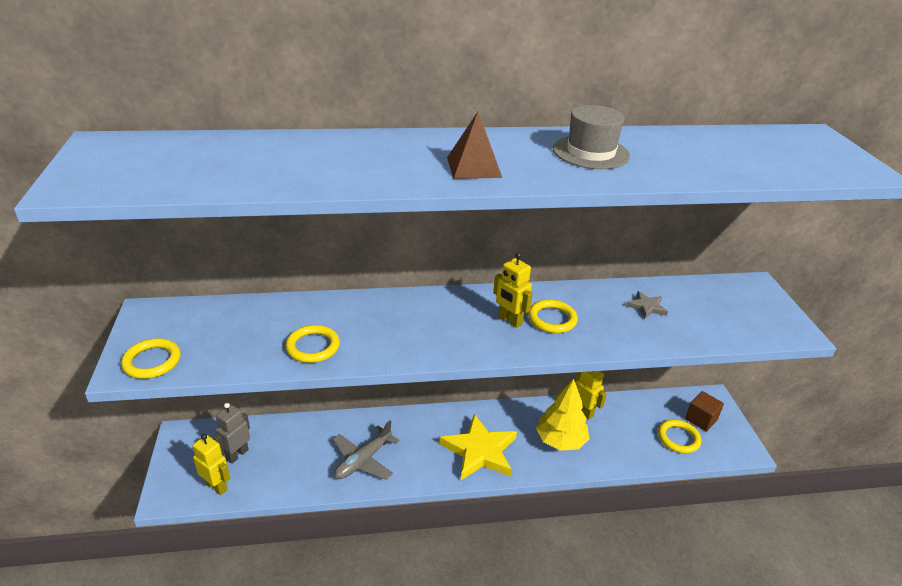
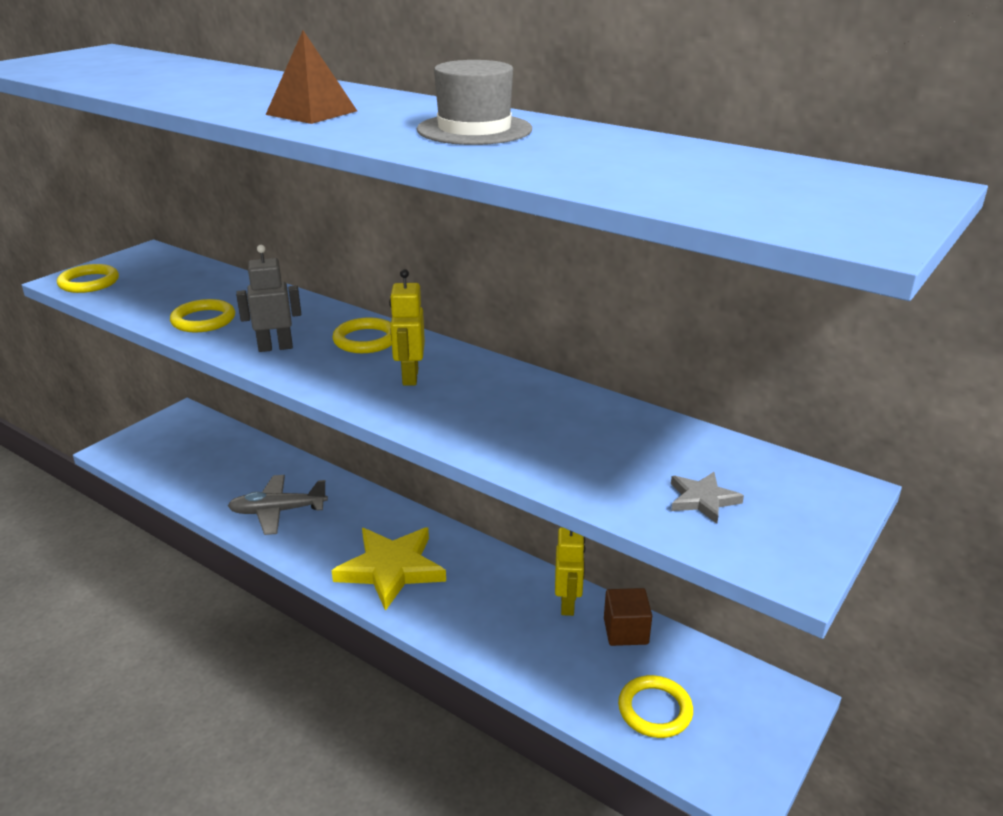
camera: 45 degrees right, 5 degrees down
yellow robot [193,434,230,495] -> none
grey robot [212,403,250,464] -> grey robot moved to [236,245,301,352]
yellow ring [528,300,578,333] -> yellow ring moved to [332,317,392,353]
yellow tree [536,379,589,451] -> none
grey star [626,291,668,319] -> grey star moved to [671,472,744,524]
brown cube [685,391,724,431] -> brown cube moved to [604,588,652,646]

